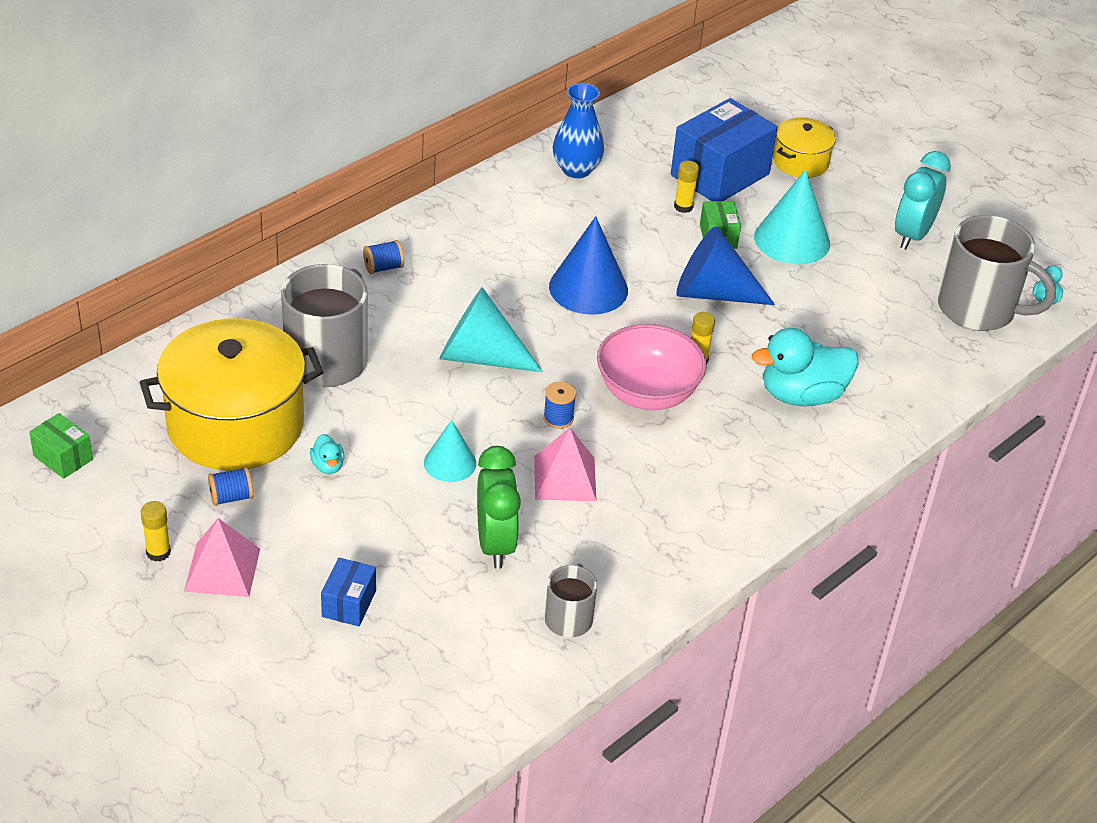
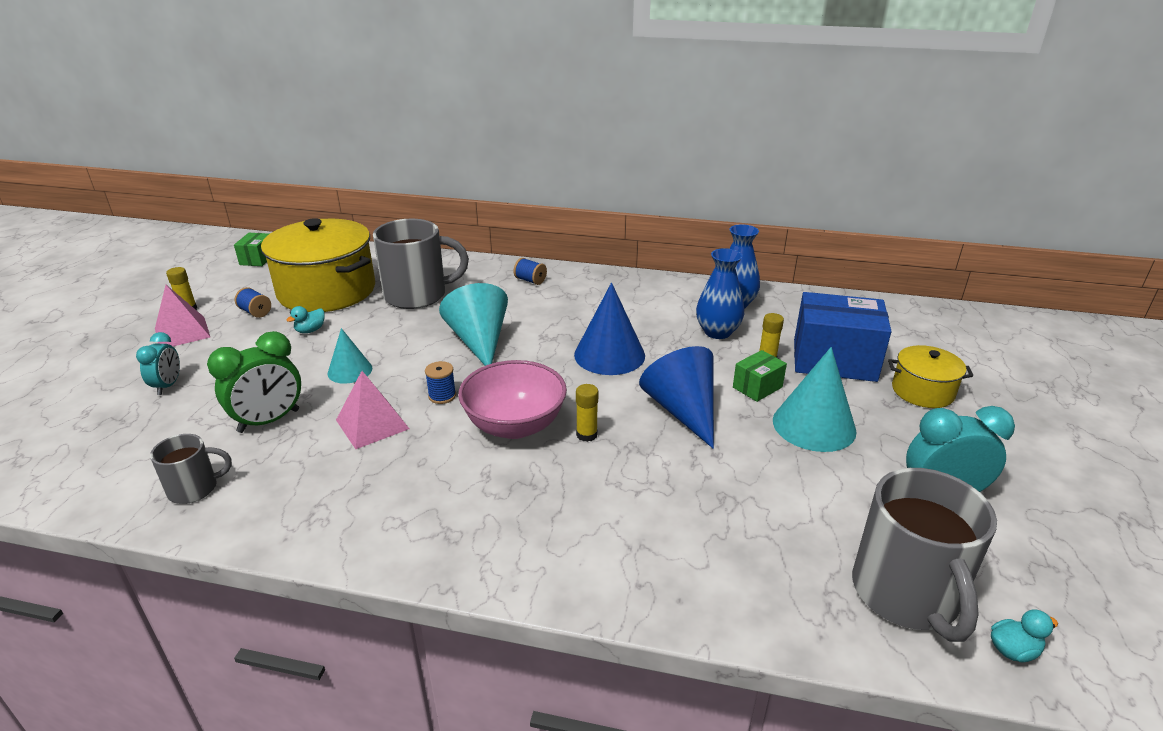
camera: 60 degrees right, 10 degrees down
blue box [321,557,376,626] -> turquoise clock [136,332,180,395]
turquoise duck [752,328,858,406] -> none
none -> blue vase [696,248,744,339]

